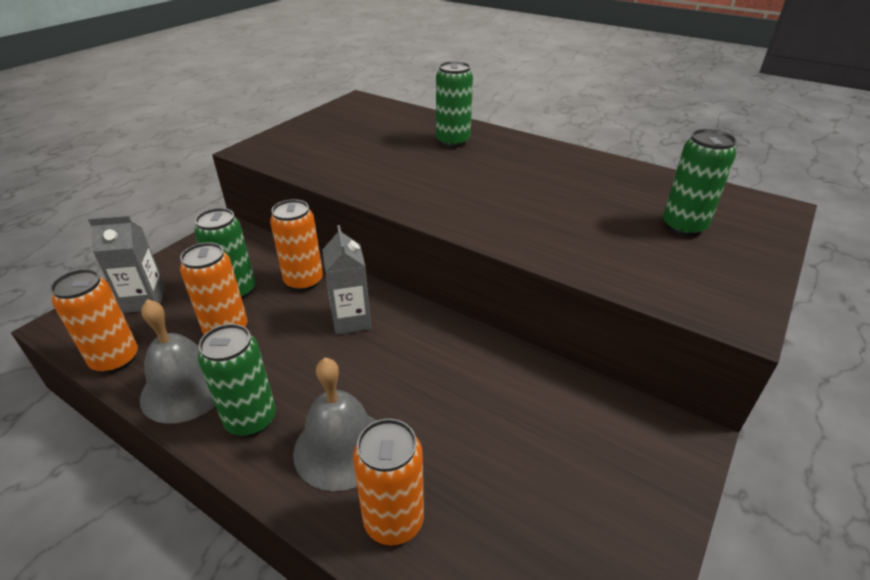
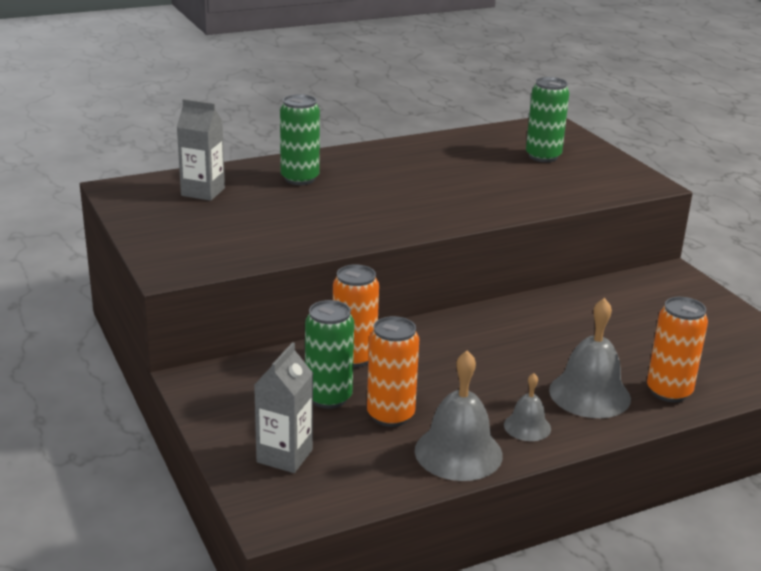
camera: 60 degrees left, 10 degrees down
orange can [50,269,138,373] -> none
green can [198,324,276,437] -> grey bell [504,373,551,441]
grey carton [322,225,371,335] -> grey carton moved to [177,99,225,201]

